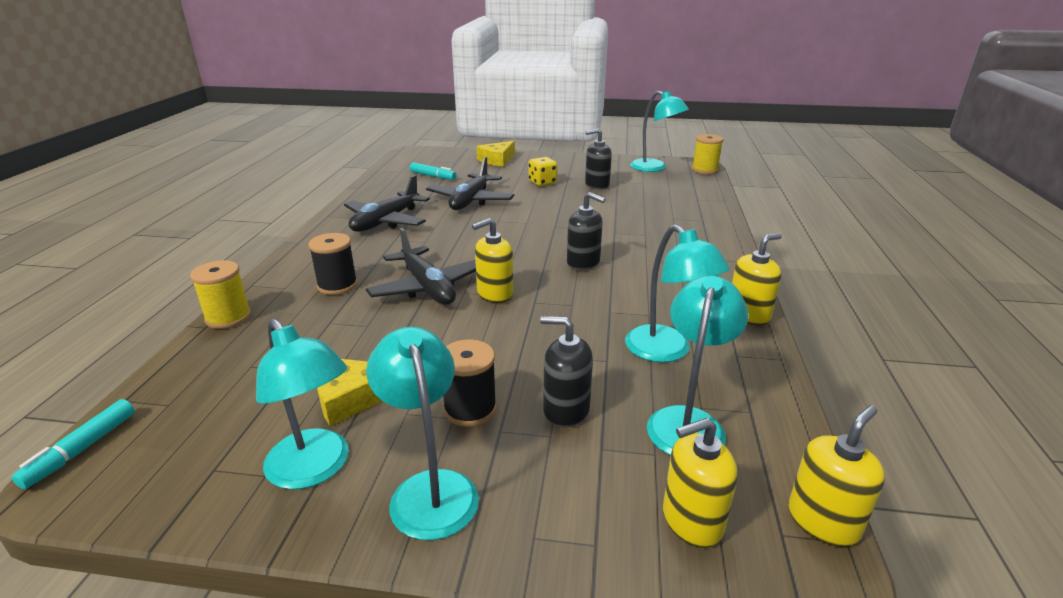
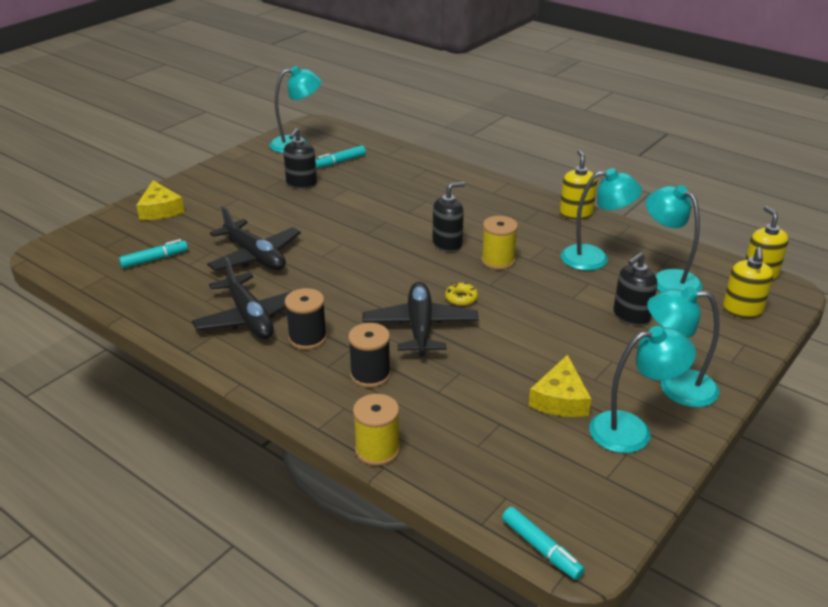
camera: 60 degrees left, 5 degrees up
black plane [366,228,476,305] -> black plane turned 90 degrees counterclockwise [362,282,478,357]
black spool [443,339,497,427] -> black spool moved to [285,288,327,350]
yellow soap dispenser [472,218,513,303] -> yellow donut [445,283,478,306]
yellow dice [529,157,557,186] -> none
yellow spool [692,134,724,174] -> yellow spool moved to [481,216,518,270]
none -> turquoise marker [315,145,366,168]

